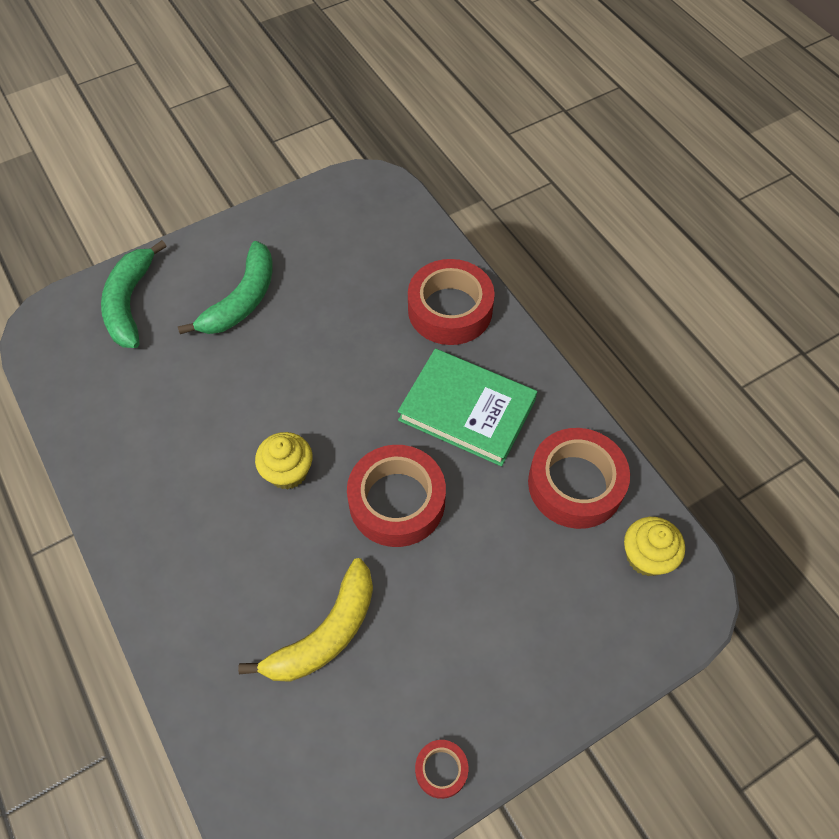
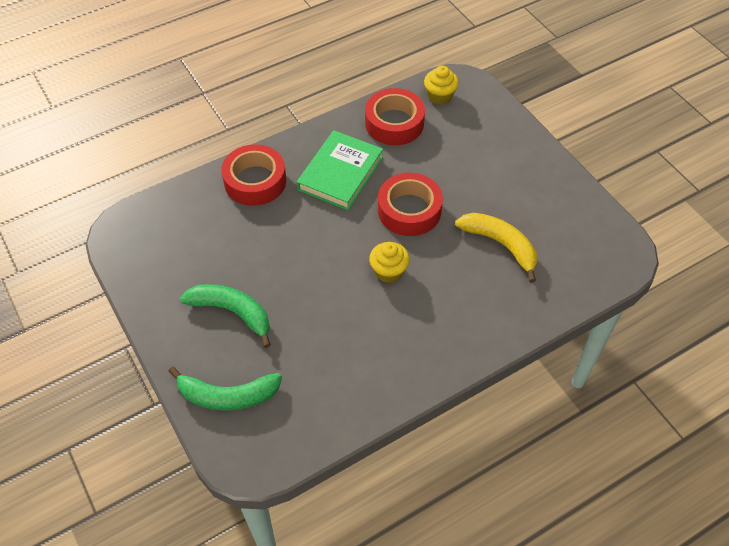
camera: 90 degrees left, 5 degrees down
red tape [415,740,468,799] -> none

